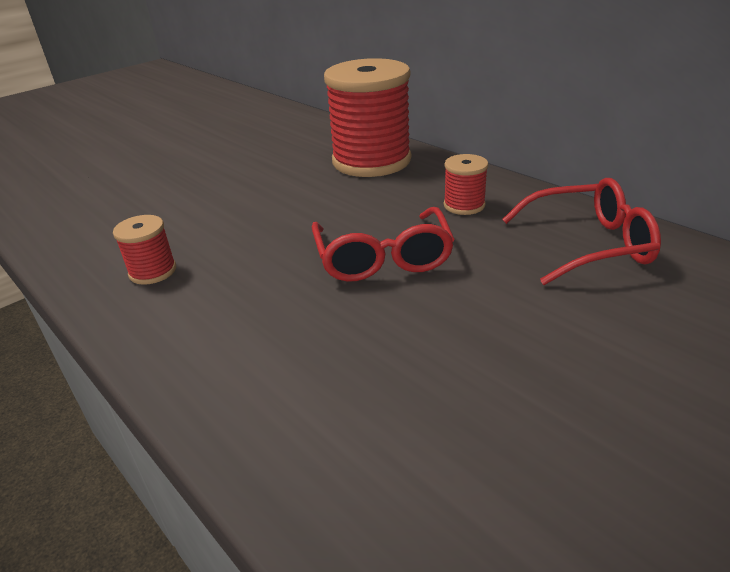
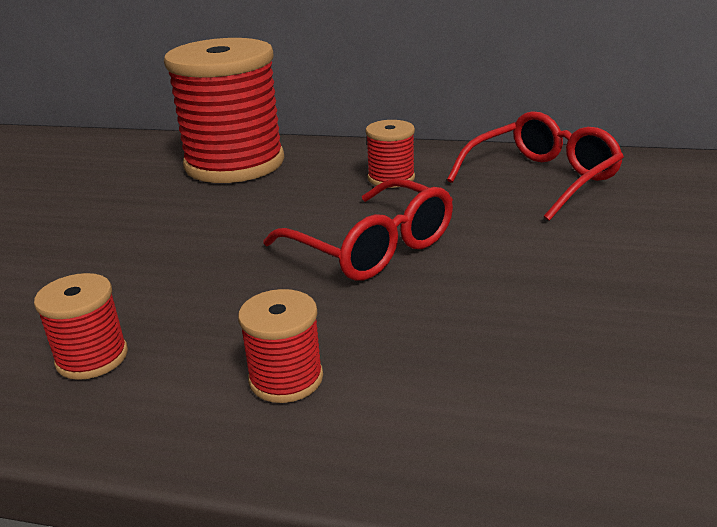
camera: 35 degrees left, 5 degrees down
none -> red spool [238,289,323,403]

